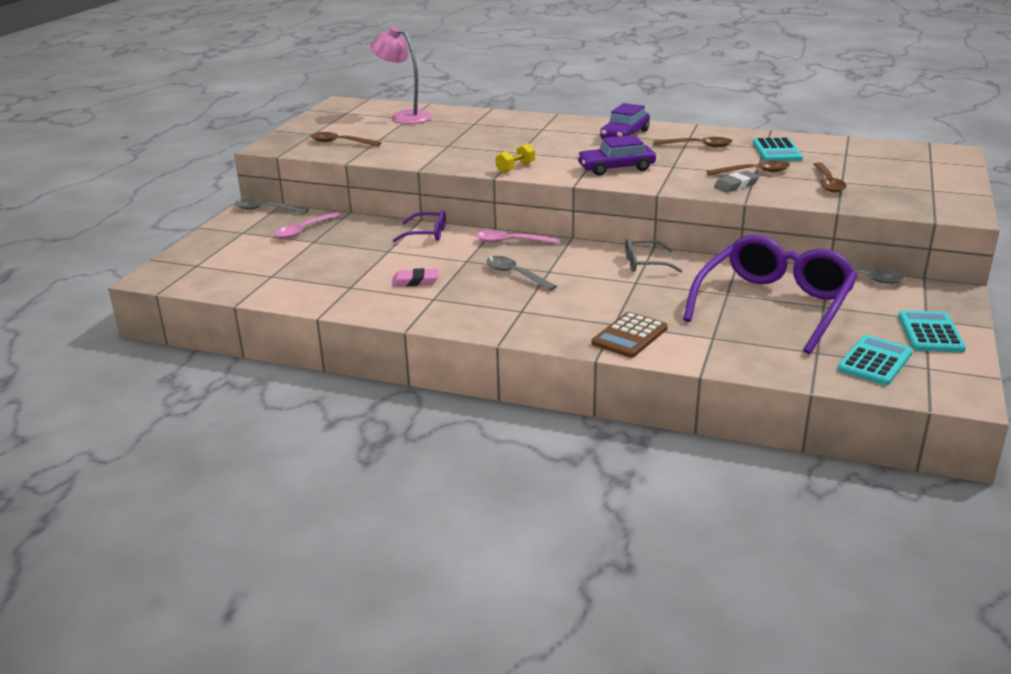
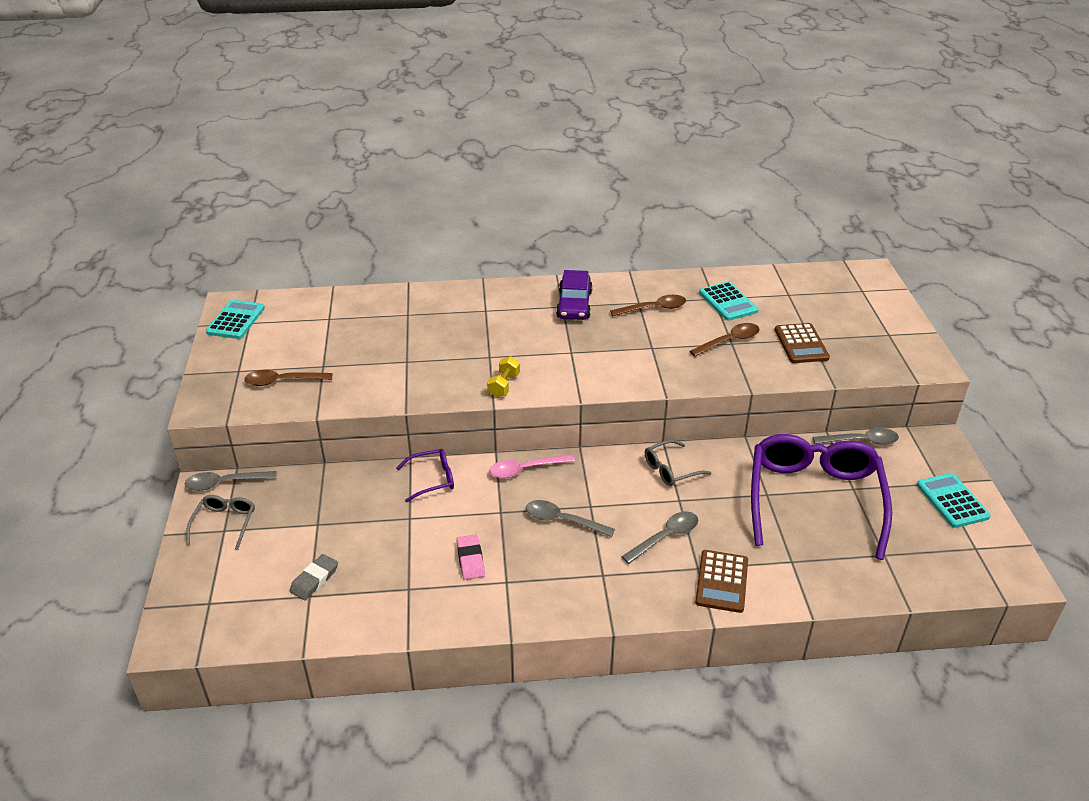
camera: 25 degrees left, 10 degrees up
pink spoon [274,212,341,239] -> none
pink lamp [370,27,432,124] -> none
pink eraser [392,268,439,286] -> pink eraser turned 75 degrees counterclockwise [456,534,485,580]
purple car [577,135,656,176] -> none
grey eraser [714,171,759,192] -> grey eraser moved to [289,554,338,600]
brown spoon [813,163,847,193] -> brown calculator [775,323,830,363]
turquoise calculator [837,335,913,385] -> turquoise calculator moved to [206,300,265,339]
none -> grey glasses [186,495,255,550]
none -> grey spoon [621,511,698,564]

